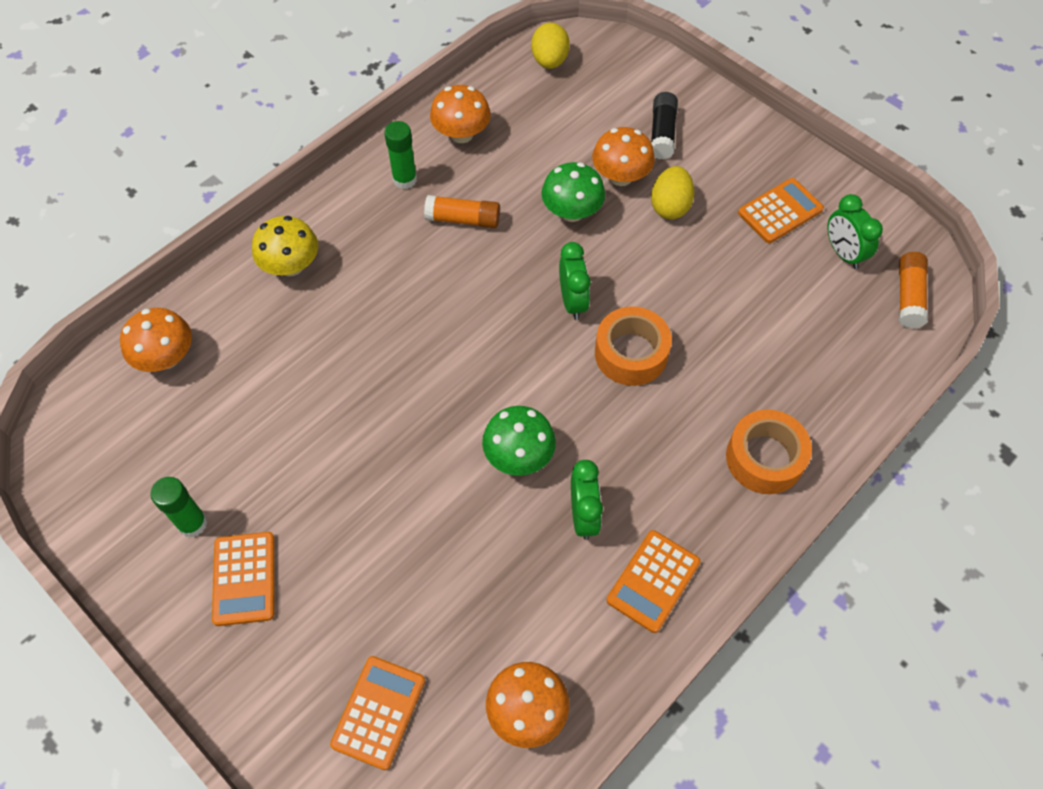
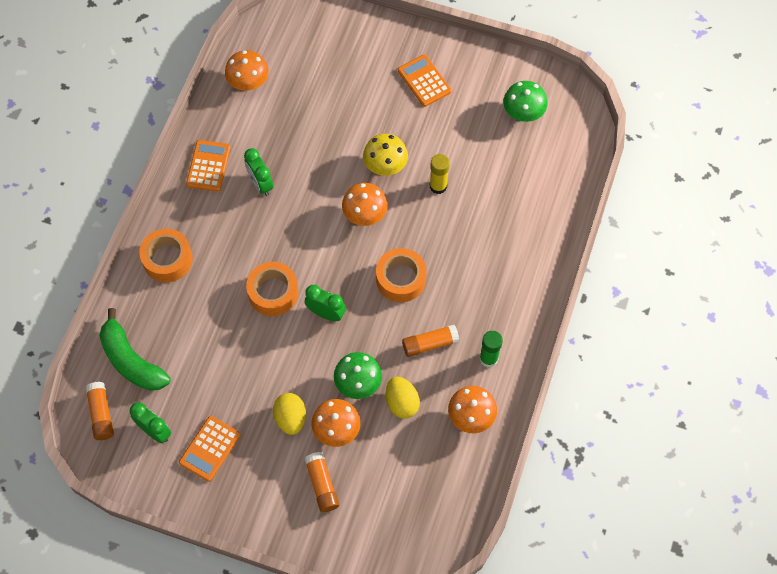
camera: 155 degrees right, 5 degrees up
orange mushroom [120,308,192,372] -> orange mushroom moved to [342,183,388,226]
green glue stick [150,477,208,537] -> none
yellow mushroom [252,216,318,276] -> yellow mushroom moved to [363,134,408,176]
orange calculator [330,656,425,770] -> none
green mushroom [482,406,556,476] -> green mushroom moved to [503,81,548,122]
yellow egg [531,23,570,69] -> yellow egg moved to [386,377,420,419]
green clock [559,242,591,320] -> green clock turned 150 degrees clockwise [304,285,346,321]
black glue stick [651,92,678,160] -> orange glue stick [304,452,339,512]
none -> green banana [99,308,171,391]
none -> orange tape [376,248,426,302]
none -> yellow glue stick [430,154,450,194]

